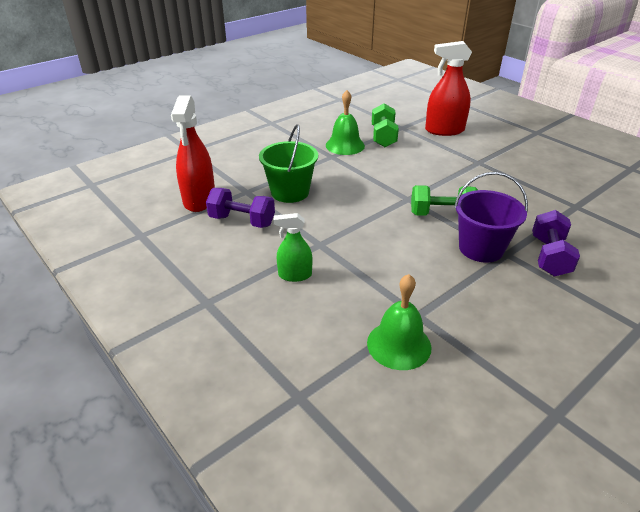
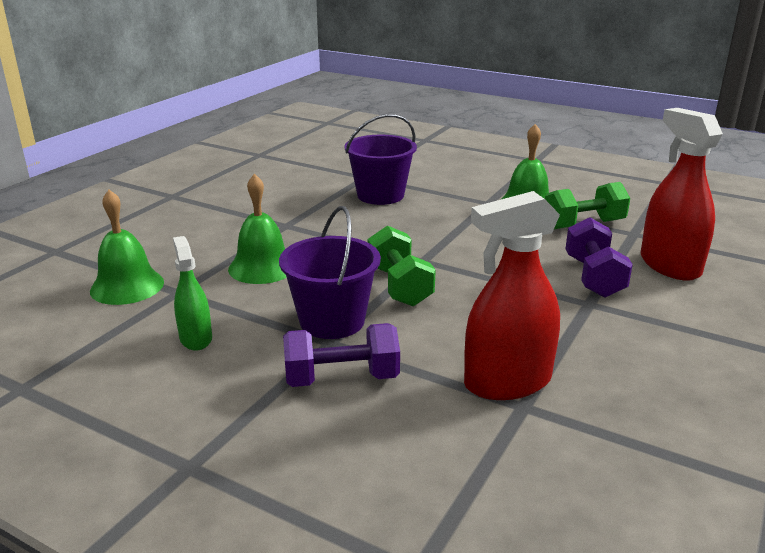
camera: 70 degrees right, 10 degrees down
red spray bottle [171,95,215,212] -> red spray bottle moved to [464,191,560,400]
purple dumbbell [206,188,275,228] -> purple dumbbell moved to [565,217,633,298]
green bucket [259,124,318,203] -> purple bucket [345,114,417,205]
green spray bottle [274,213,312,282] -> green spray bottle moved to [173,236,212,351]
none -> green bell [228,174,287,284]

